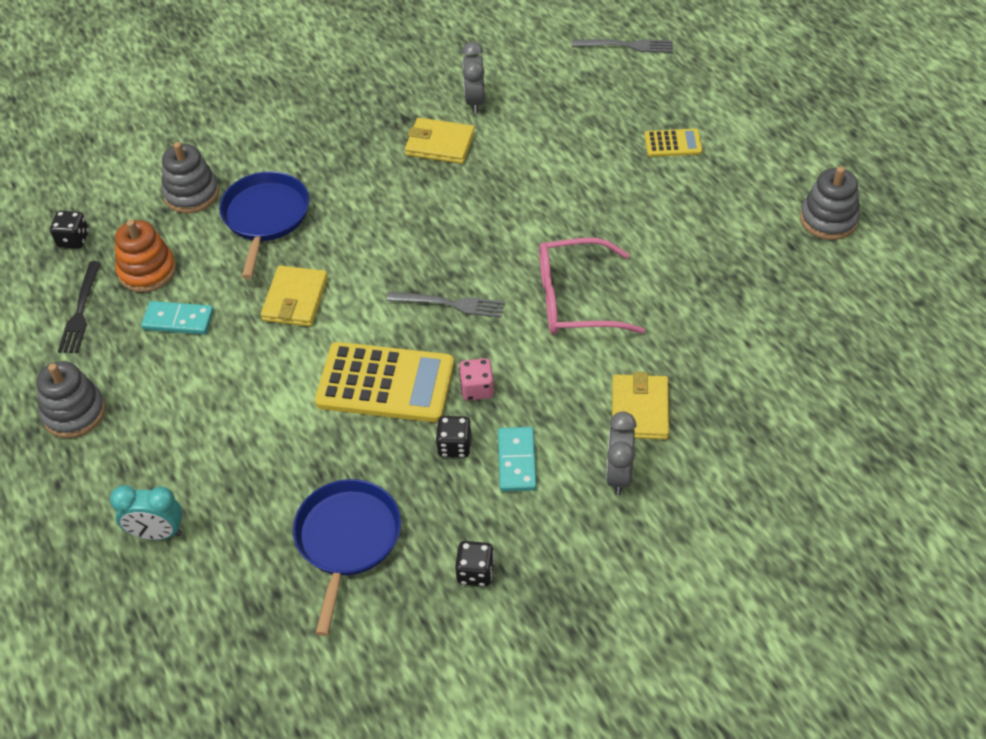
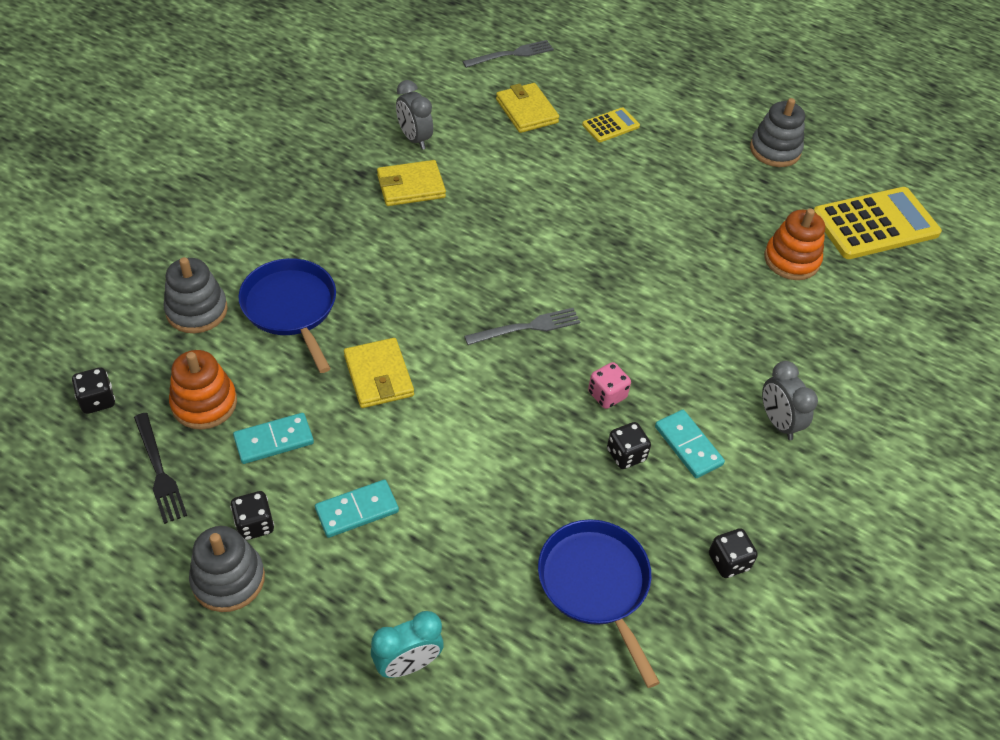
camera: 35 degrees left, 0 degrees up
yellow calculator [315,342,454,422] -> yellow calculator moved to [814,187,942,259]
pink glasses [539,238,645,335] -> none
yellow wallet [612,372,669,439] -> yellow wallet moved to [496,83,559,133]
none -> black dice [230,491,274,540]
none -> turquoise domino [315,480,399,538]
none -> orange stacking toy [764,208,825,280]

